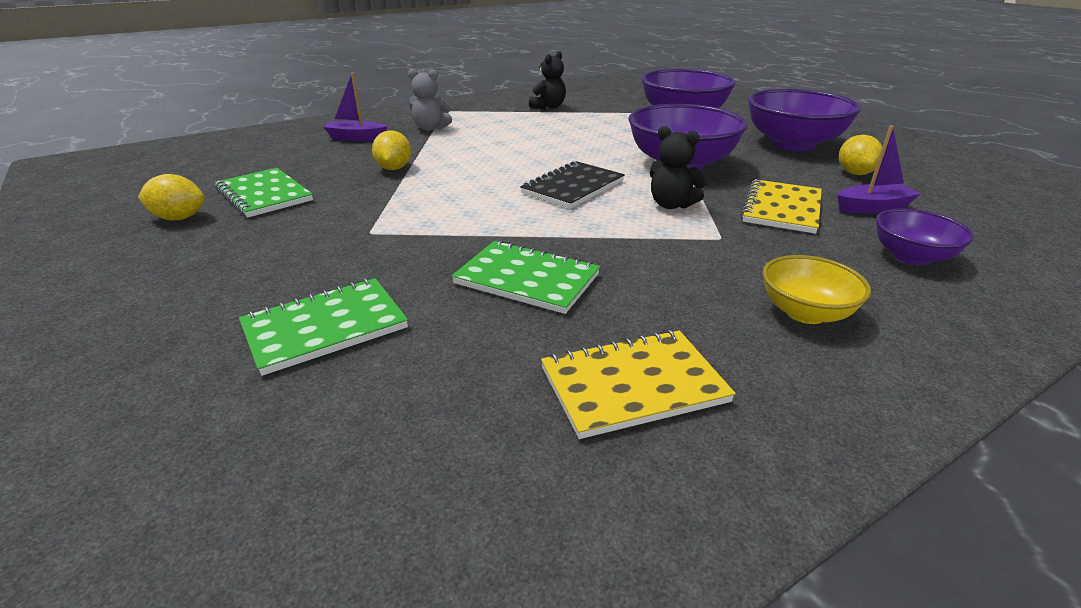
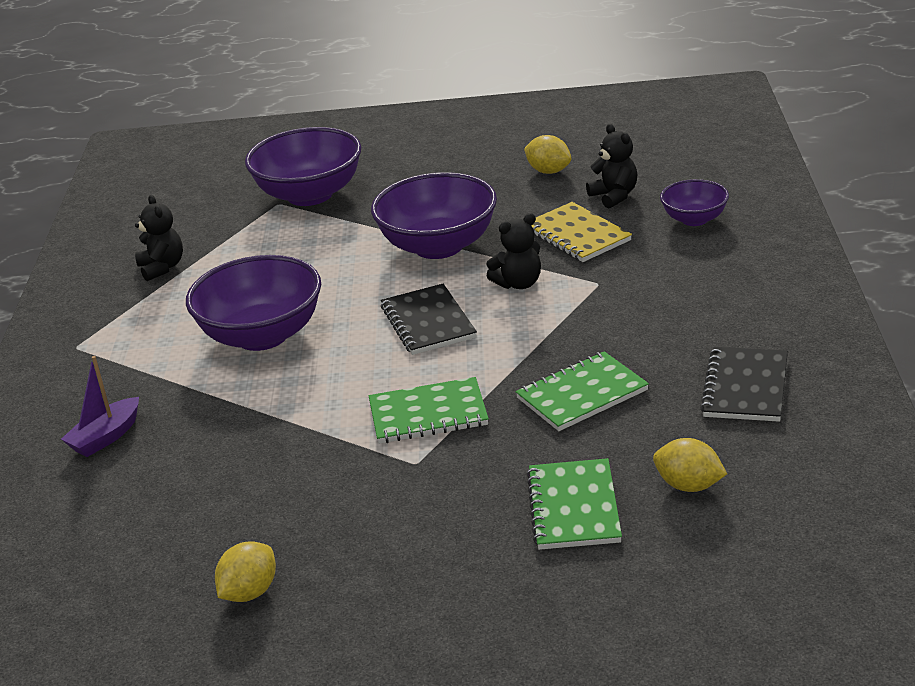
camera: 55 degrees left, 0 degrees up
green notebook [215,168,313,217] -> green notebook moved to [369,377,489,444]
yellow lemon [372,130,411,170] -> yellow lemon moved to [653,438,727,492]
grey teddy bear [408,69,452,131] -> none
yellow notebook [541,330,736,439] -> black notebook [700,347,788,422]
purple bowl [748,89,861,151] -> purple bowl moved to [186,255,321,351]
yellow bowl [762,255,871,324] -> none
purple boat [837,125,920,214] -> black teddy bear [586,124,638,209]

